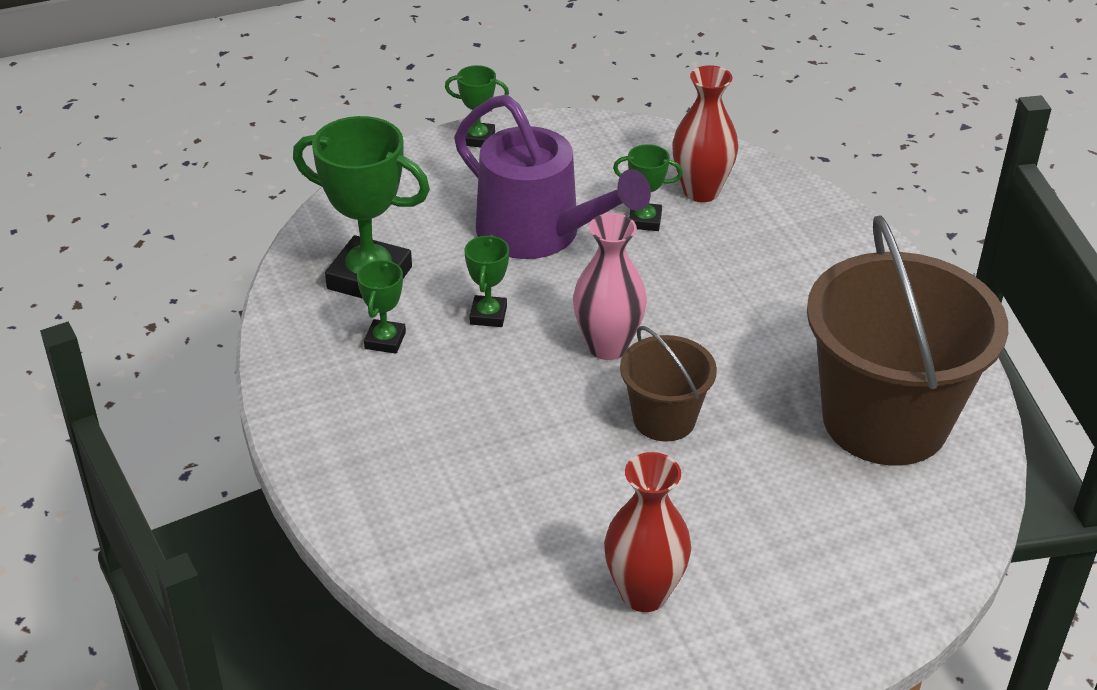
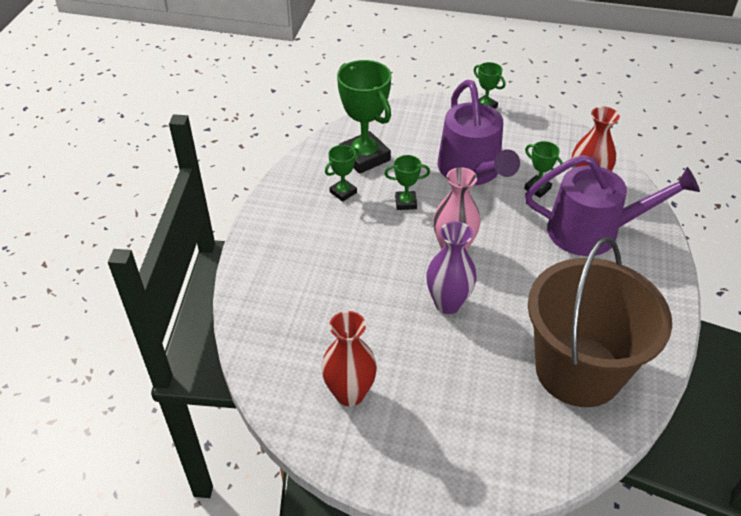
camera: 35 degrees right, 5 degrees up
green trophy [464,235,509,327] -> green trophy turned 45 degrees clockwise [384,155,430,210]
brown bucket [620,326,717,442] -> purple vase [426,221,477,314]
none -> purple watering can [525,155,700,256]

